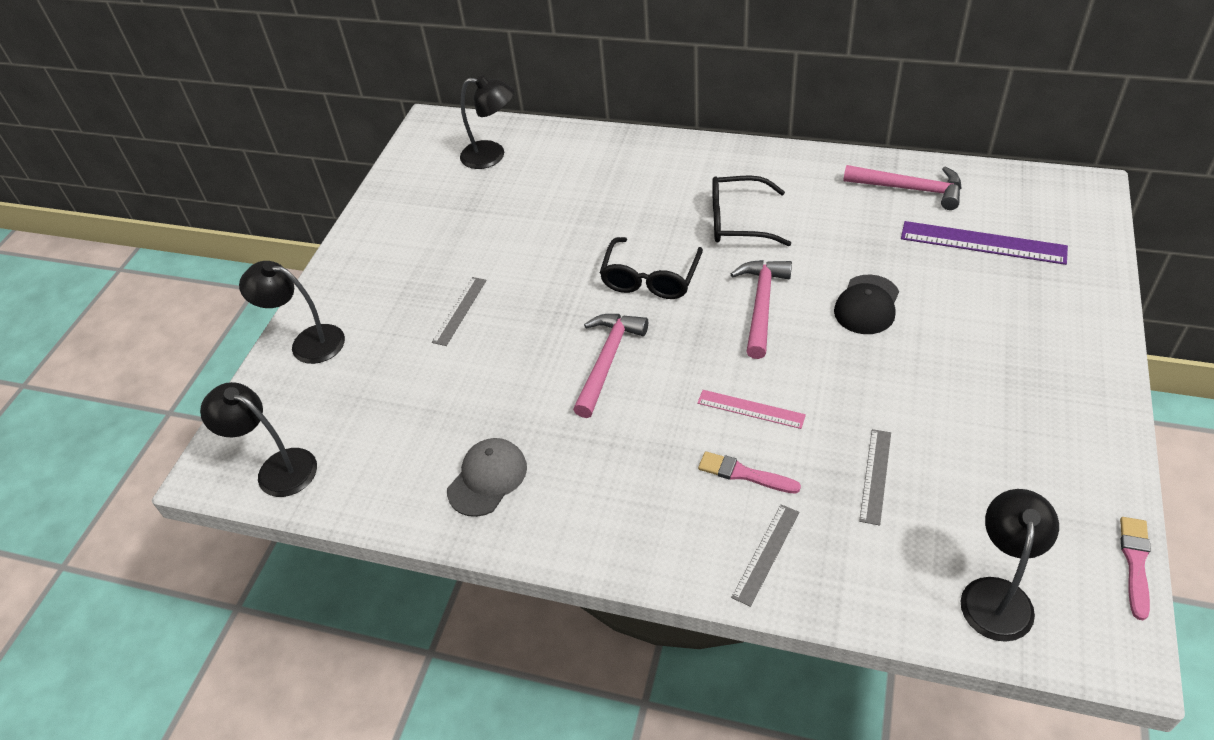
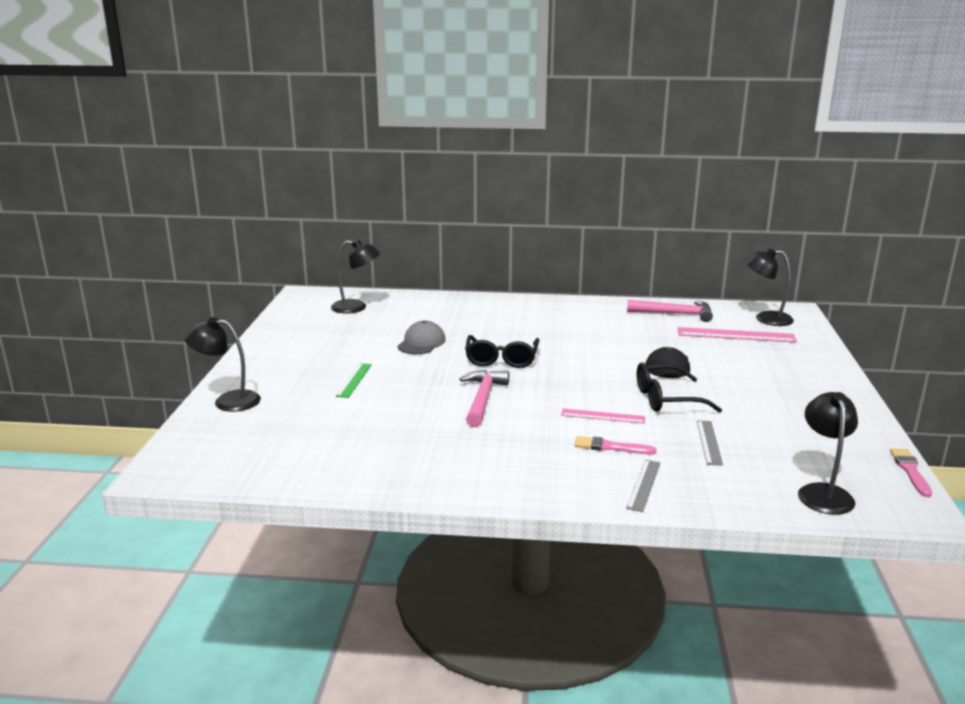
camera: 15 degrees left, 25 degrees down
black lamp [200,382,317,497] -> black lamp moved to [745,248,794,326]
grey ruler [432,277,487,346] -> green ruler [336,363,372,398]
grey cap [447,438,527,517] -> grey cap moved to [397,320,446,354]
black glasses [712,175,791,246] -> black glasses moved to [637,363,722,413]
pink hammer [731,260,792,359] -> none
purple ruler [901,221,1068,265] -> pink ruler [678,327,797,343]

